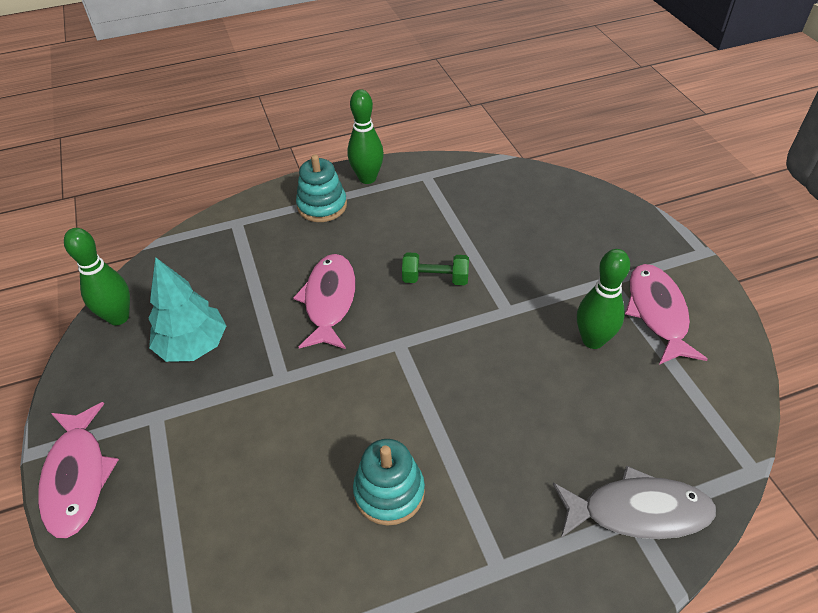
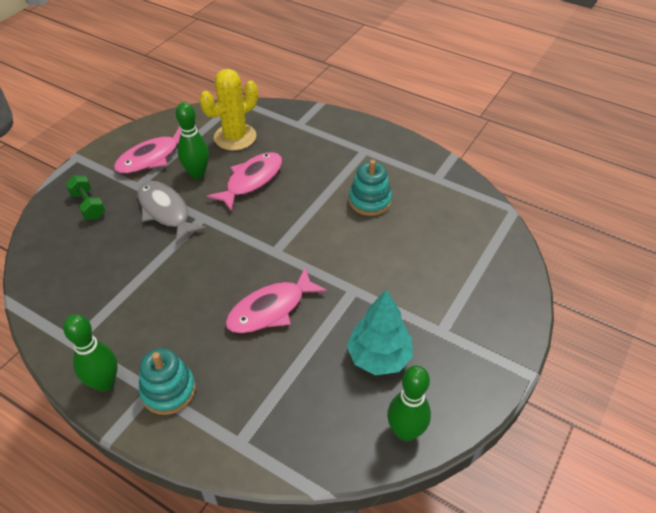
camera: 130 degrees left, 0 degrees up
pink fish [38,402,119,538] -> pink fish moved to [207,152,282,212]
green dumbbell [402,252,469,285] -> green dumbbell moved to [65,175,105,219]
grey fish [553,465,716,539] -> grey fish moved to [138,181,207,244]
none -> yellow cactus [200,69,258,150]

